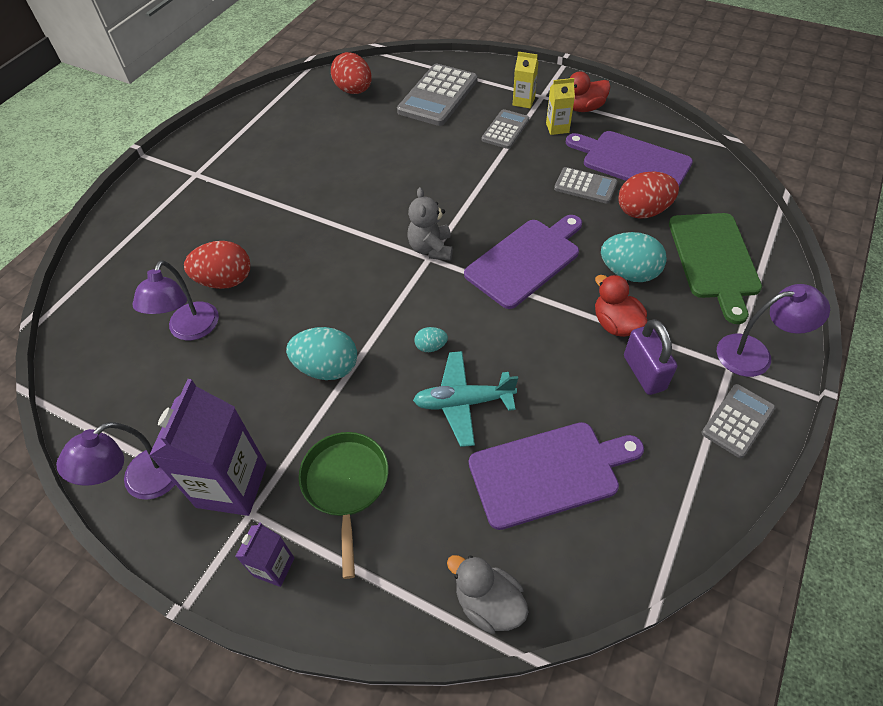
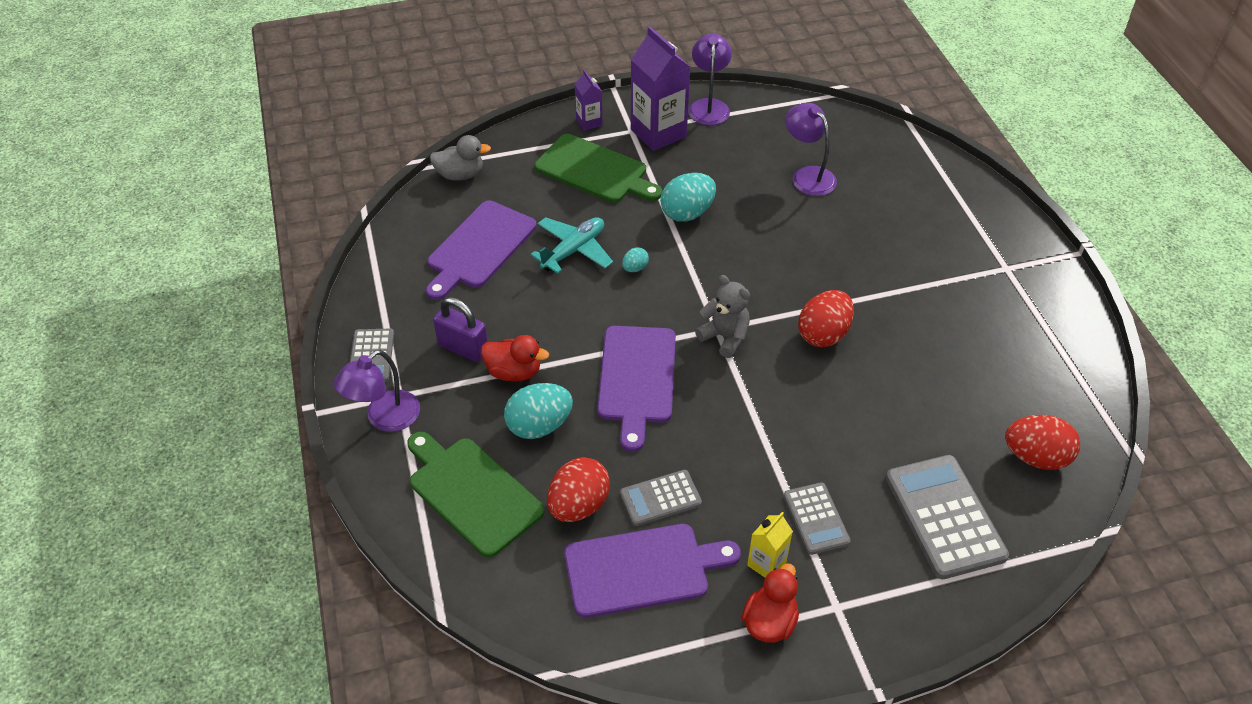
camera: 135 degrees right, 5 degrees down
red egg [184,241,250,289] -> red egg moved to [798,290,854,347]
green pan [299,432,388,579] -> green cutting board [535,134,662,203]
yellow carton [513,52,539,109] -> none

